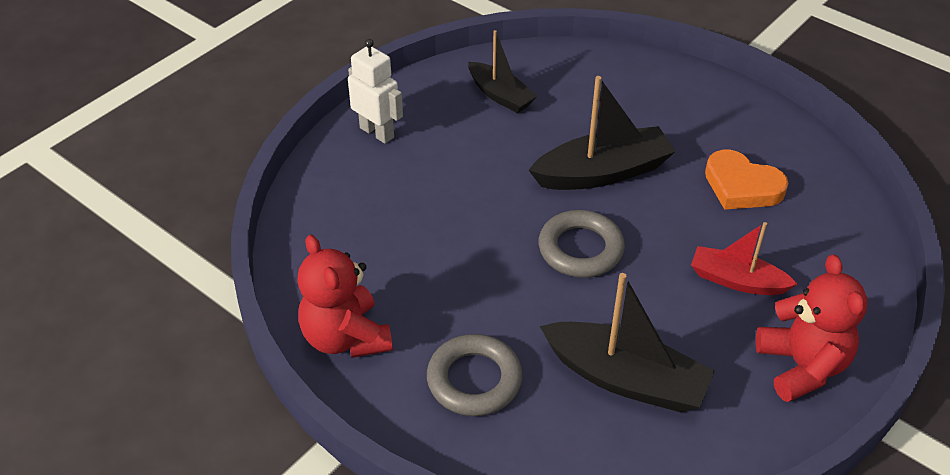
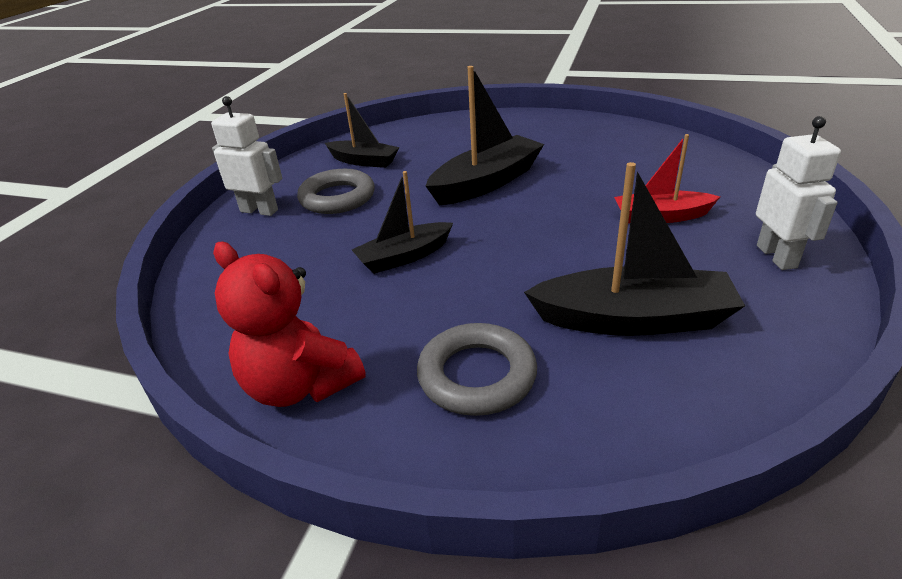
camera: 20 degrees left, 10 degrees down
grey ring [539,210,625,278] -> grey ring moved to [297,169,375,214]
orange heart [705,150,789,210] -> none
red teddy bear [755,254,867,402] -> white robot [756,116,841,270]
none -> black boat [352,171,453,274]

